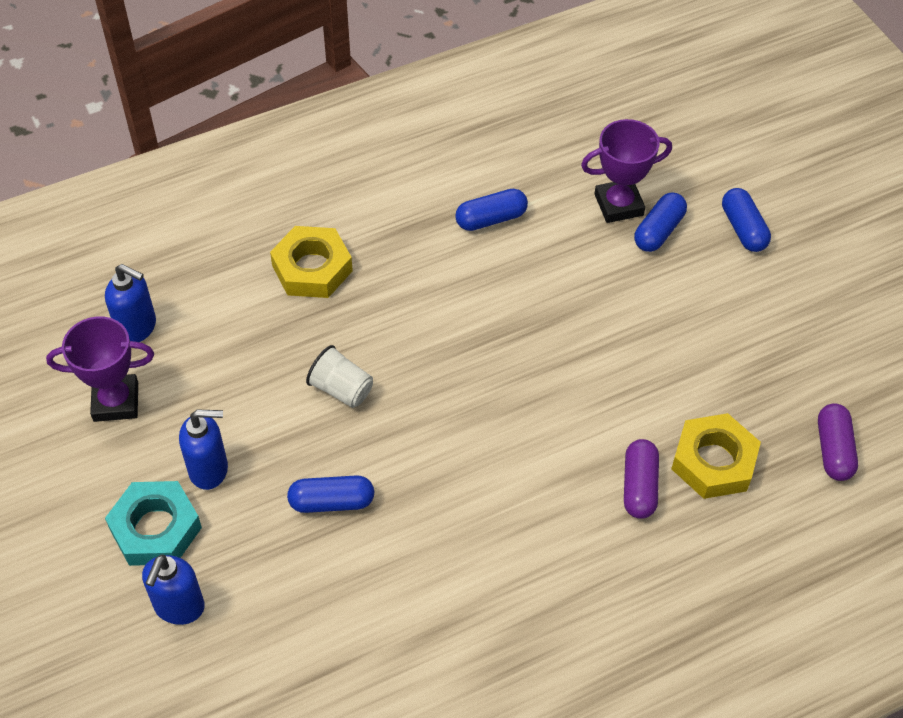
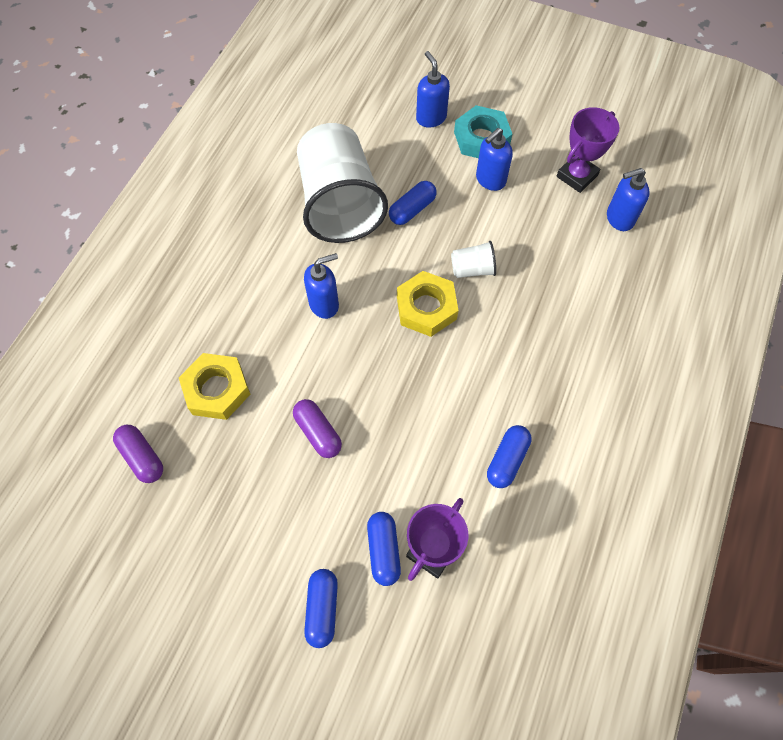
camera: 140 degrees right, 10 degrees up
yellow nut [270,226,353,298] -> yellow nut moved to [397,271,459,337]
purple capsule [624,439,659,519] -> purple capsule moved to [293,399,342,458]
blue capsule [722,188,771,252] -> blue capsule turned 60 degrees clockwise [304,569,338,648]
none -> white cup [297,123,388,243]
none -> blue soap dispenser [304,253,339,319]

